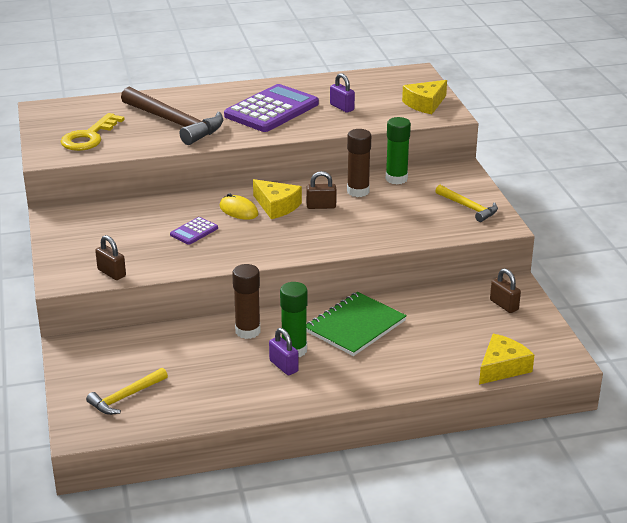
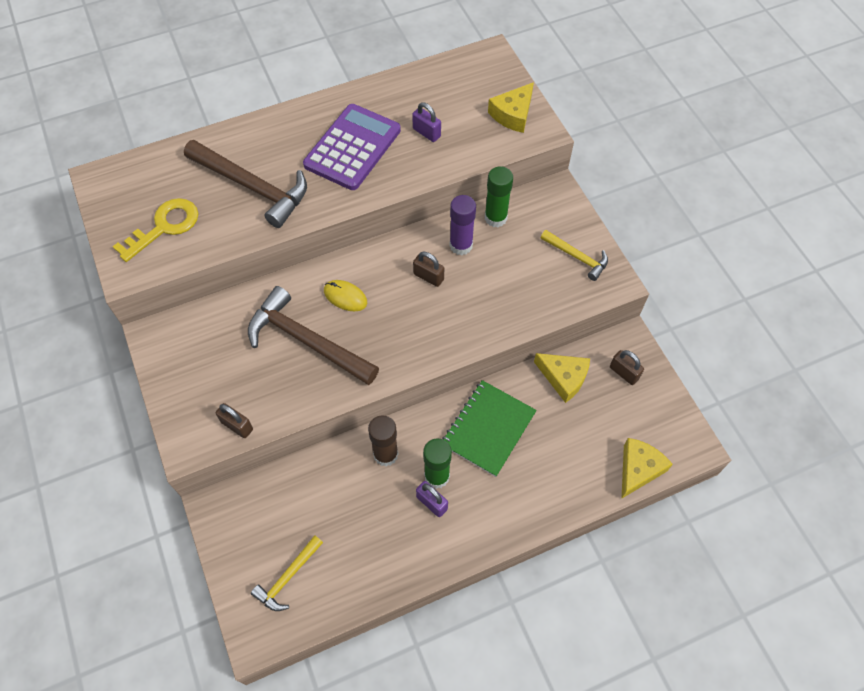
camera: 10 degrees left, 30 degrees up
yellow key [60,113,125,151] -> yellow key turned 150 degrees counterclockwise [113,198,198,262]
purple calculator [170,217,218,245] -> brown hammer [248,286,379,385]
yellow cheese [253,179,302,219] -> yellow cheese moved to [534,353,590,403]
brown padlock [306,171,337,209] -> brown padlock turned 45 degrees clockwise [413,252,444,287]
brown glue stick [347,129,371,197] -> purple glue stick [450,195,476,255]

